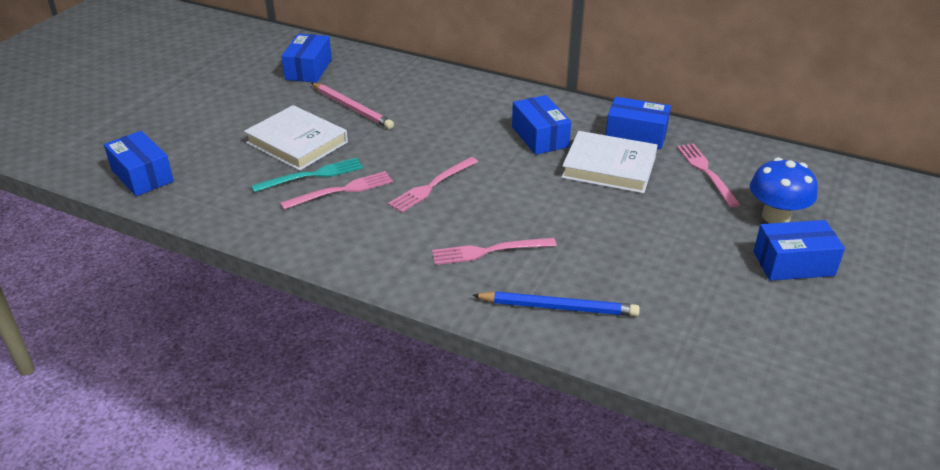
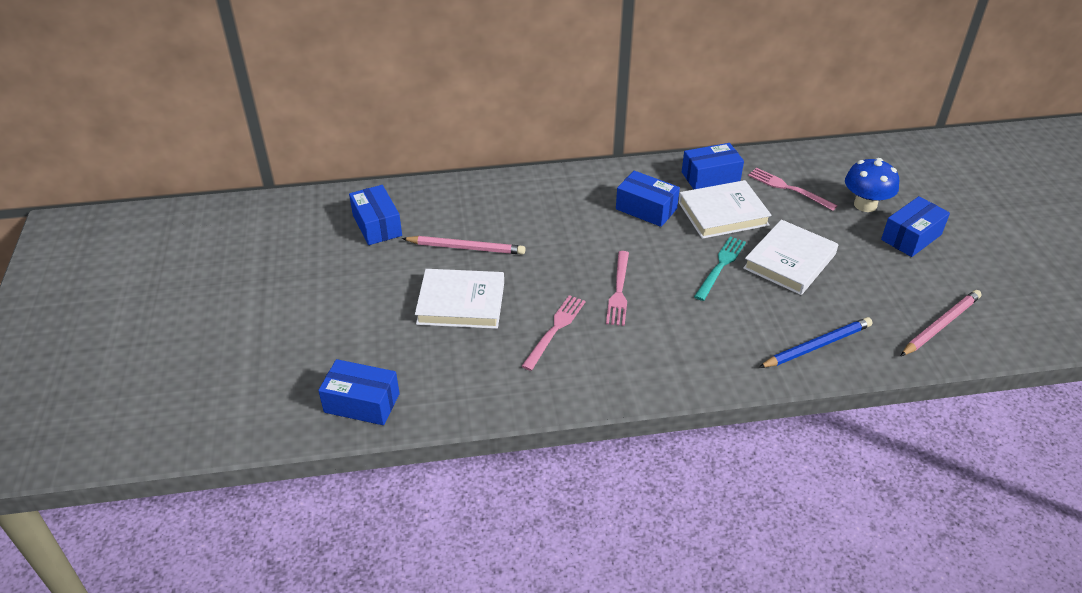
camera: 35 degrees left, 5 degrees up
turquoise fork [251,158,363,192] -> turquoise fork moved to [694,236,746,301]
pink fork [432,238,557,265] -> none
none -> white book [743,220,838,295]
none -> pink pencil [901,290,982,356]

